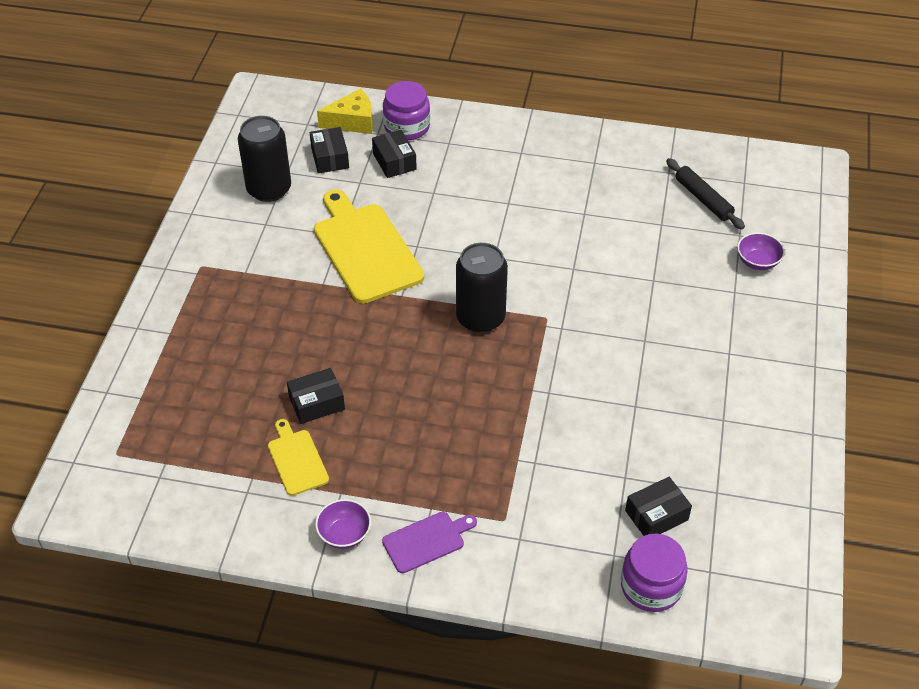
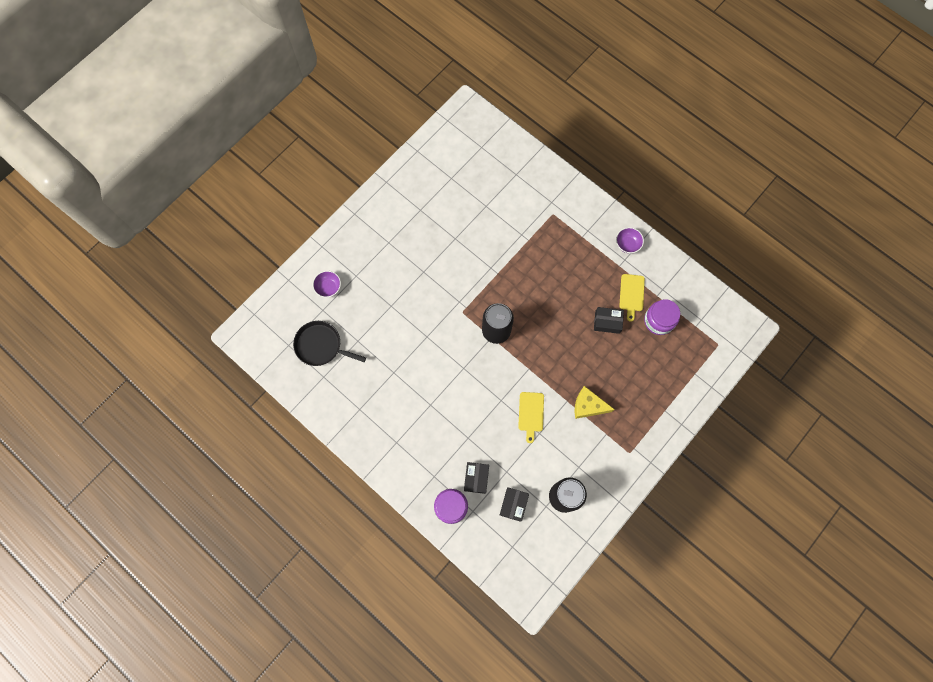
camera: 150 degrees left, 25 degrees up
yellow cutting board [314,189,424,304] -> yellow cutting board [518,392,544,443], size x0.51
yellow cheese [317,89,373,134] -> yellow cheese moved to [574,386,615,419]
purple cutting board [382,512,477,573] -> none
purple jar [621,534,688,612] -> purple jar moved to [644,299,680,335]
black box [625,477,692,536] -> none
black rolling pin [666,158,745,229] -> black pan [293,321,366,366]

